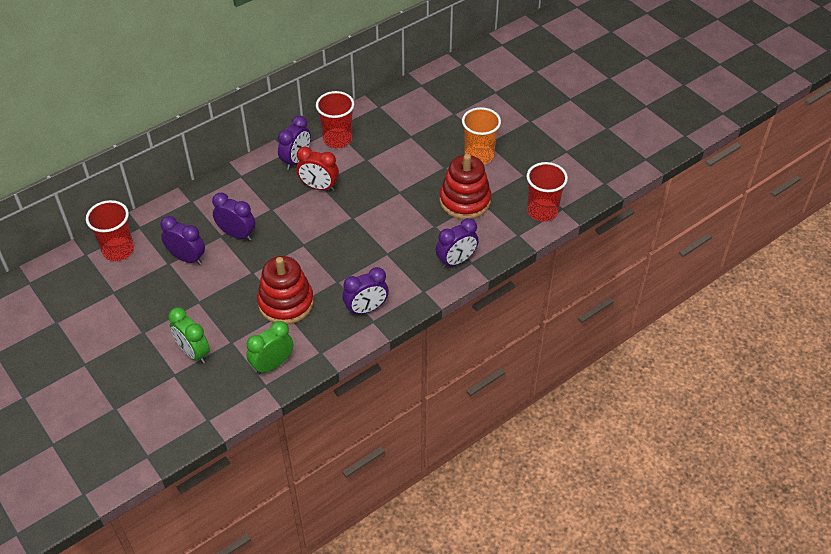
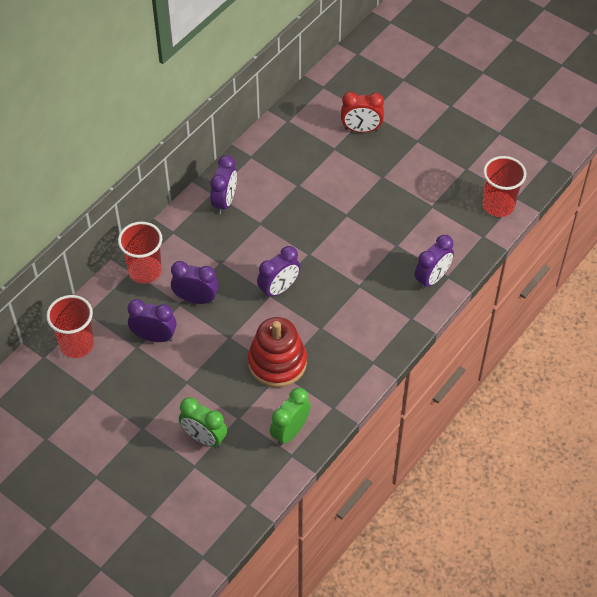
camera: 15 degrees left, 5 degrees up
red clock [296,147,339,191] -> red clock moved to [341,92,384,133]
red cup [316,91,354,148] -> red cup moved to [118,222,162,284]
purple clock [342,267,389,316] -> purple clock moved to [257,246,301,299]
red stacking toy [439,154,491,219] -> none
orange cup [462,107,501,164] -> none

